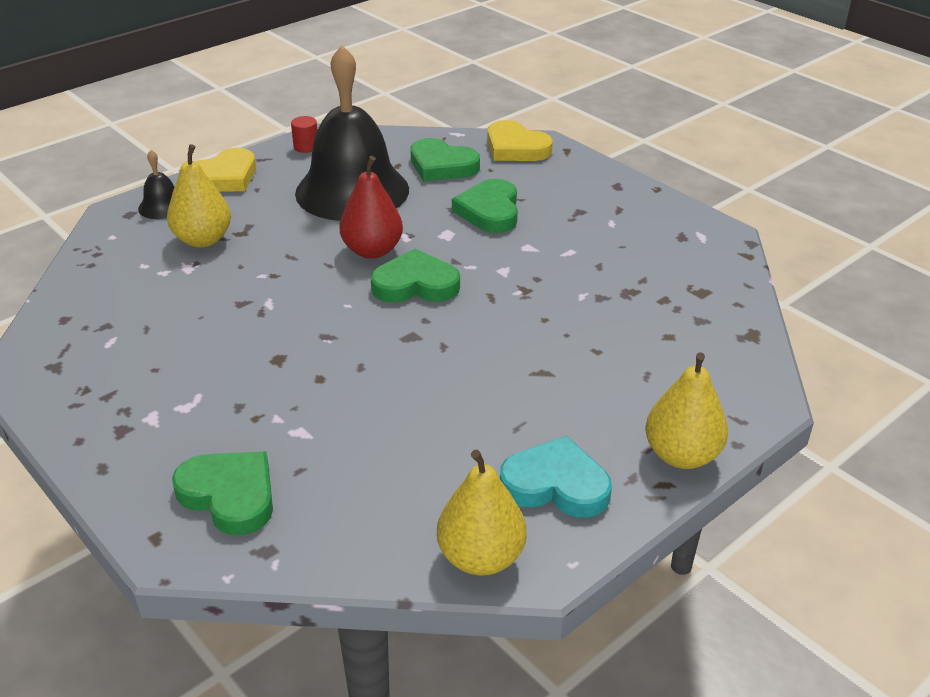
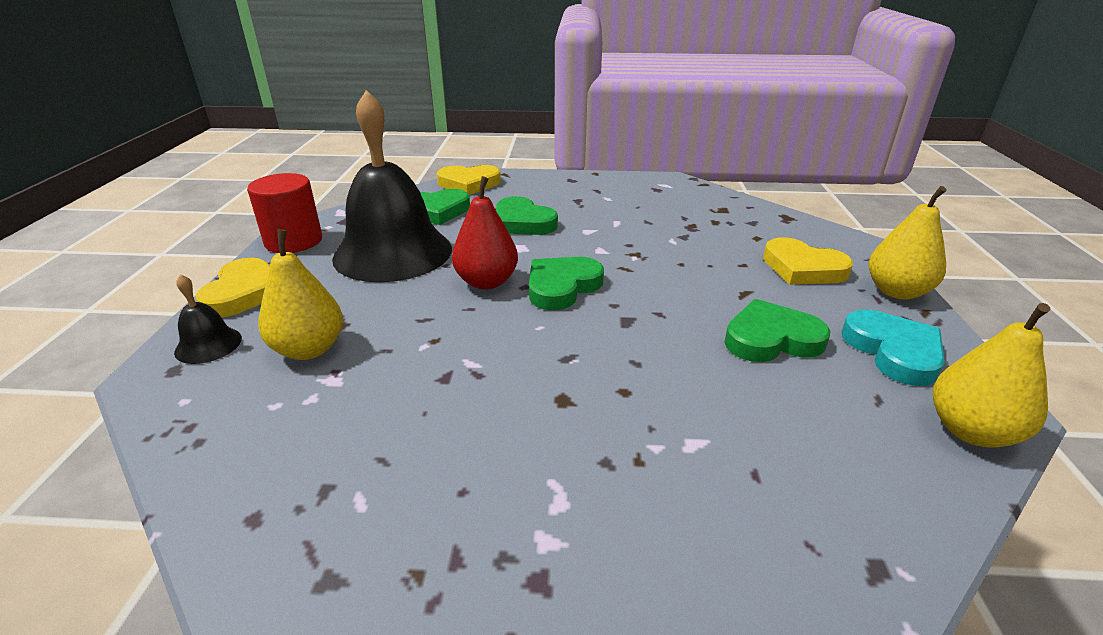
camera: 45 degrees left, 5 degrees down
green heart [172,451,273,535] -> green heart moved to [725,299,830,362]
red cylinder [291,116,317,153] -> red cylinder [247,173,322,253], size x2.06
turquoise heart [500,436,612,518] -> turquoise heart turned 105 degrees clockwise [842,310,945,386]
none -> yellow heart [763,237,853,285]

